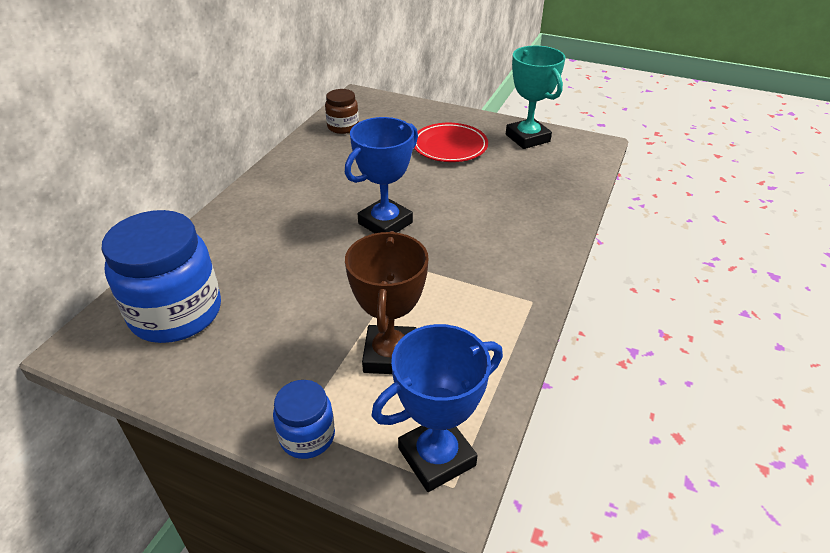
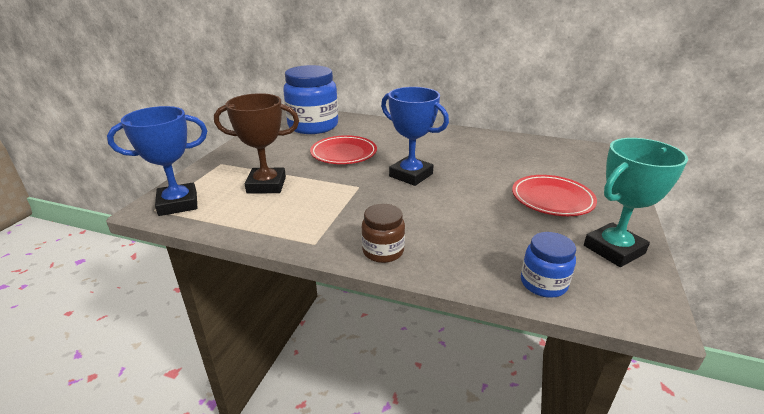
camera: 85 degrees right, 10 degrees down
blue jar [273,380,335,459] -> blue jar moved to [521,232,576,298]
brown jar [325,89,359,134] -> brown jar moved to [361,204,405,263]
blue trophy [371,324,503,492] -> blue trophy turned 75 degrees counterclockwise [107,106,207,216]
none -> red plate [310,135,377,164]

